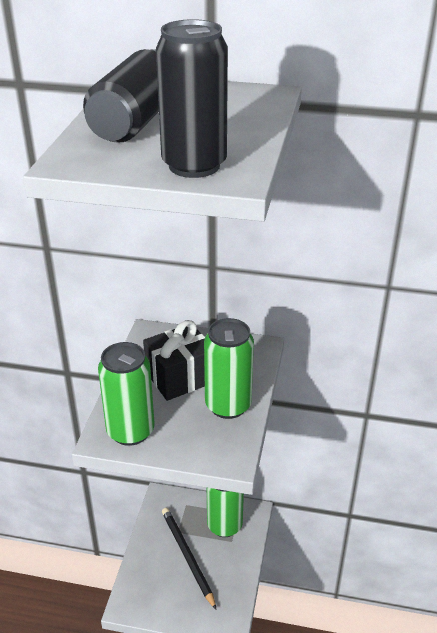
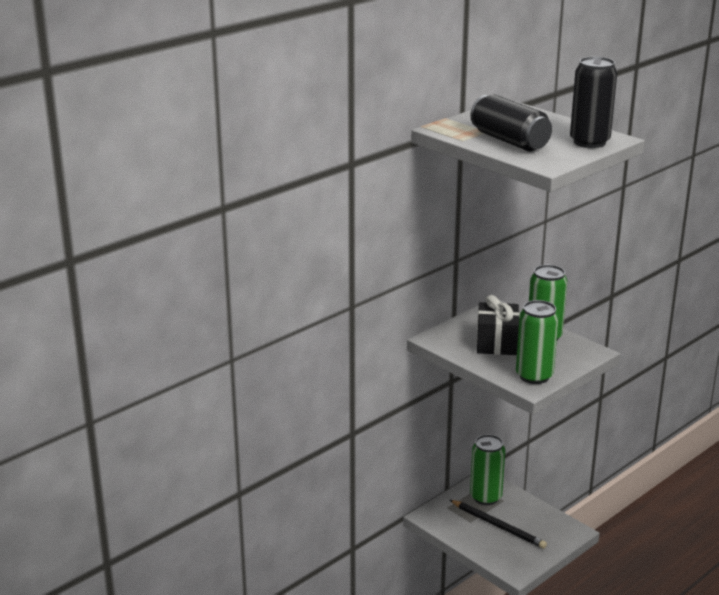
camera: 55 degrees left, 10 degrees down
black pencil [162,508,217,610] -> black pencil turned 150 degrees counterclockwise [450,500,547,549]

